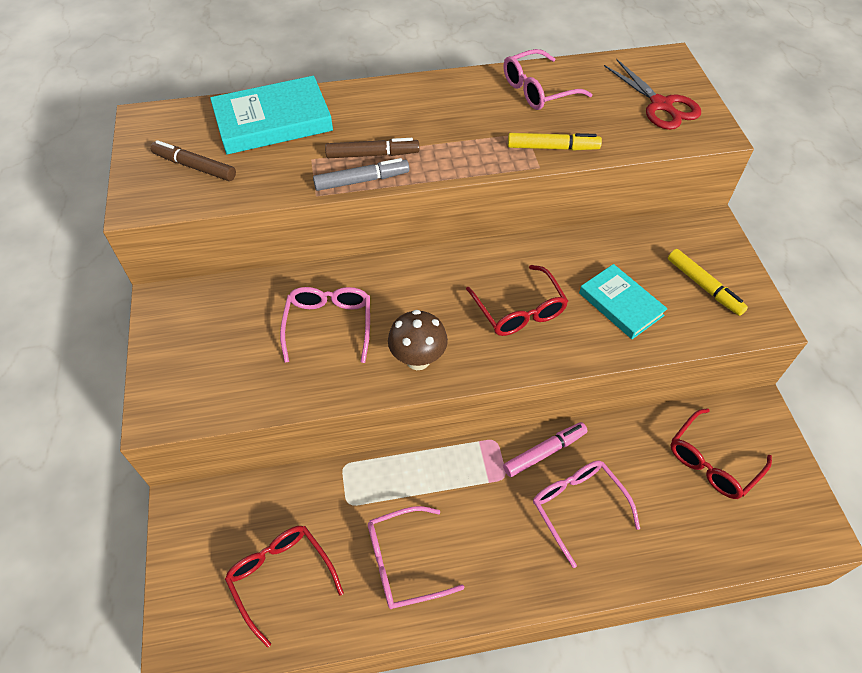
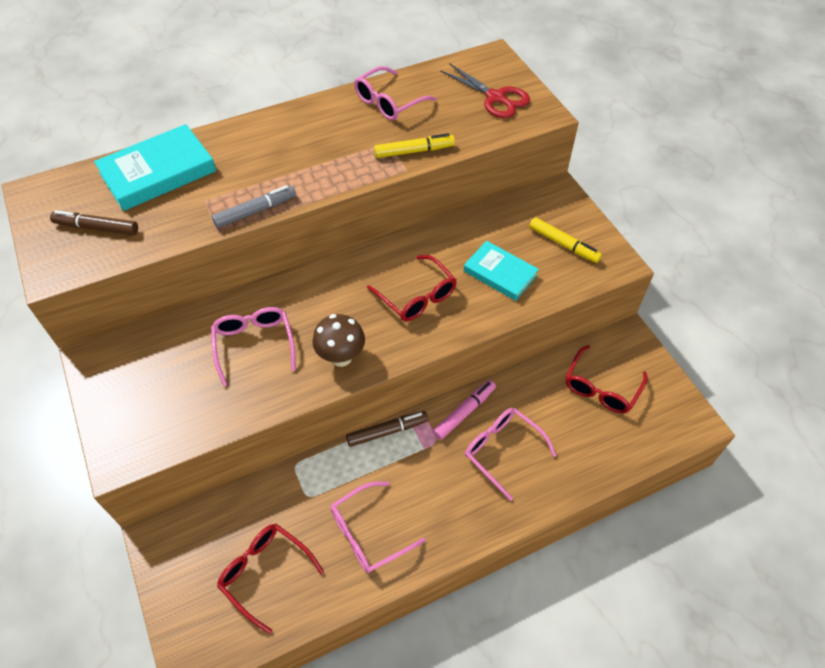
camera: 15 degrees left, 0 degrees up
brown marker [325,138,419,158] -> brown marker moved to [346,411,428,447]

